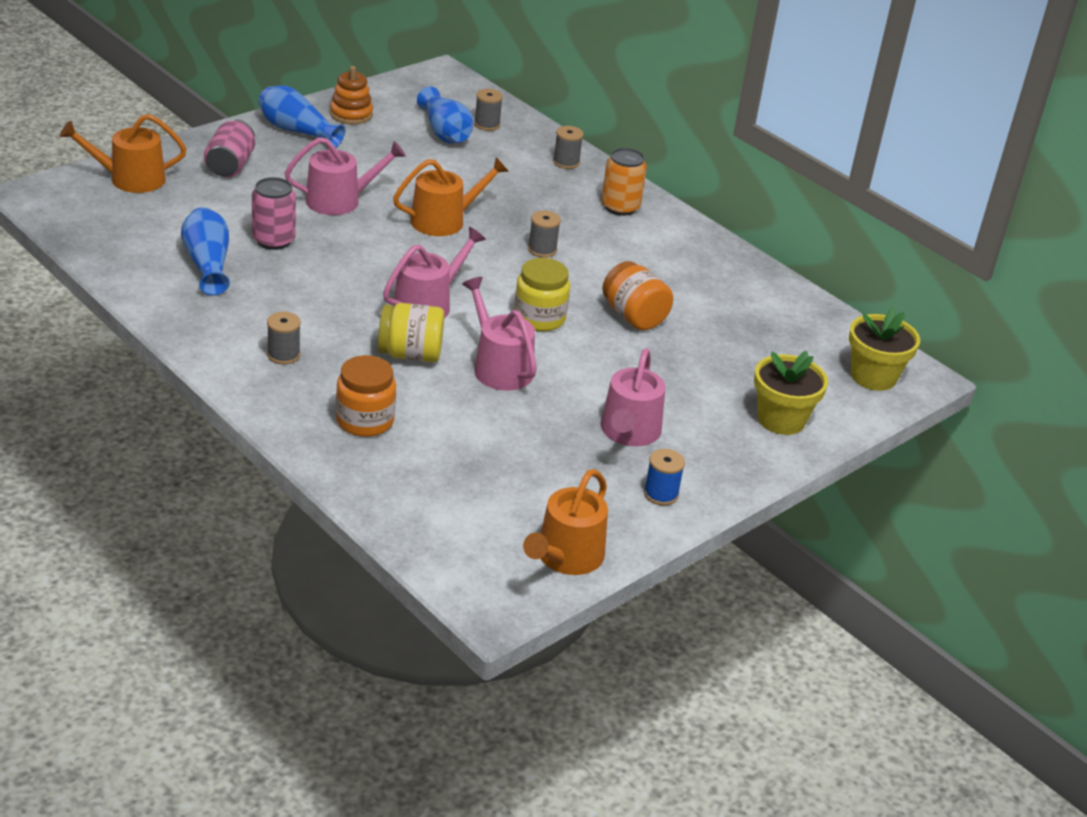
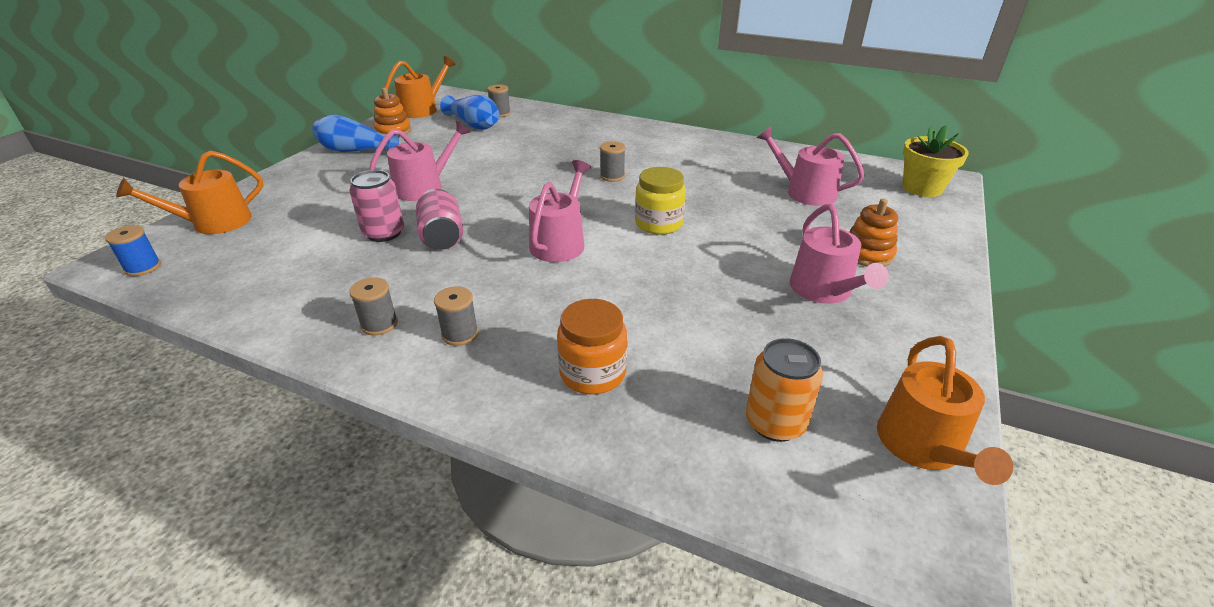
camera: 20 degrees left, 0 degrees up
blue vase [181,207,230,296] -> none
pink can [204,119,255,177] -> pink can moved to [416,189,463,250]
yellow jar [378,303,444,362] -> none
orange watering can [393,157,509,236] -> orange watering can moved to [385,56,456,118]
pink watering can [462,277,537,391] -> pink watering can moved to [757,126,865,206]
grey spool [553,126,583,169] -> grey spool moved to [349,277,398,336]
orange can [601,148,647,216] -> orange can moved to [746,338,823,442]
orange jar [602,261,673,330] -> none
blue spool [644,449,685,506] -> blue spool moved to [105,225,161,276]
yellow flower pot [754,351,828,435] -> none
none -> orange stacking toy [850,199,898,267]

